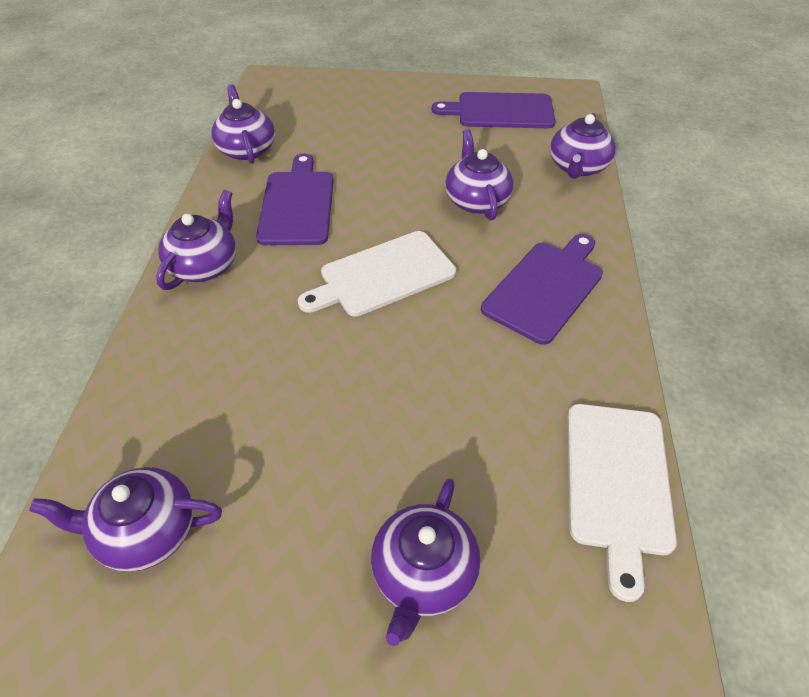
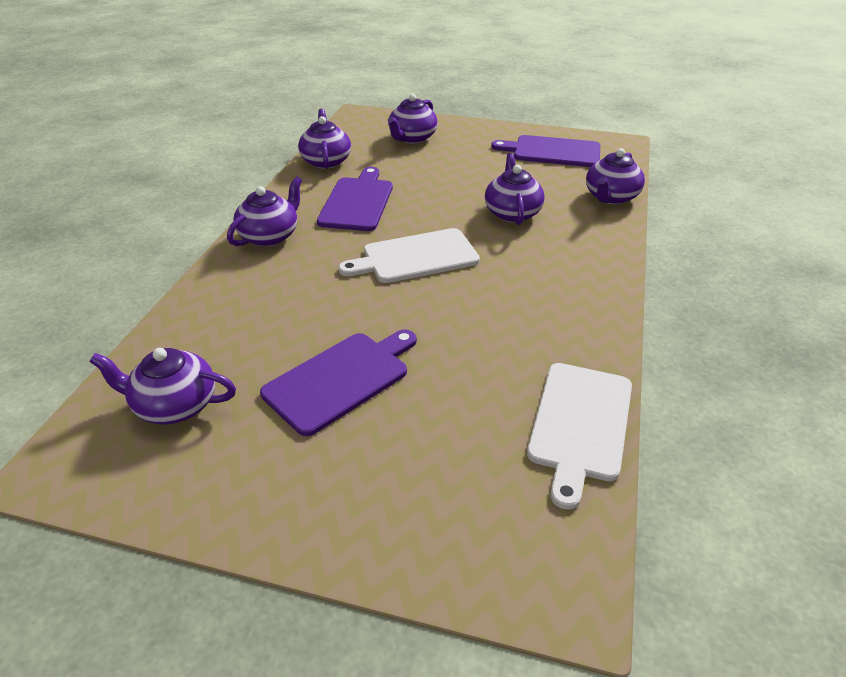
camera: 10 degrees right, 10 degrees down
purple teapot [371,478,480,646] -> purple teapot moved to [388,94,438,144]
purple cutting board [481,234,603,345] -> purple cutting board moved to [260,329,417,436]

